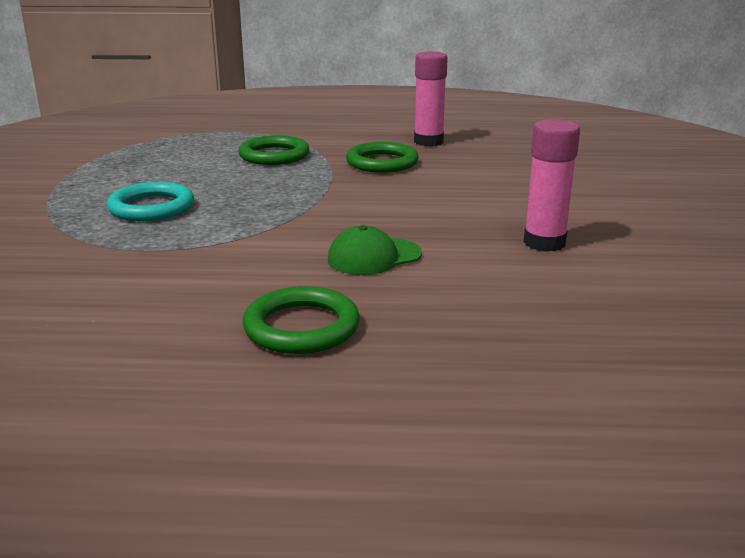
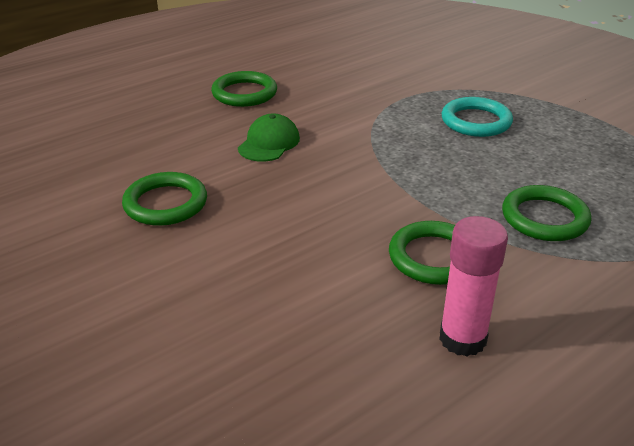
camera: 140 degrees right, 10 degrees up
pink glue stick [524,119,580,252] -> green ring [122,172,207,226]

